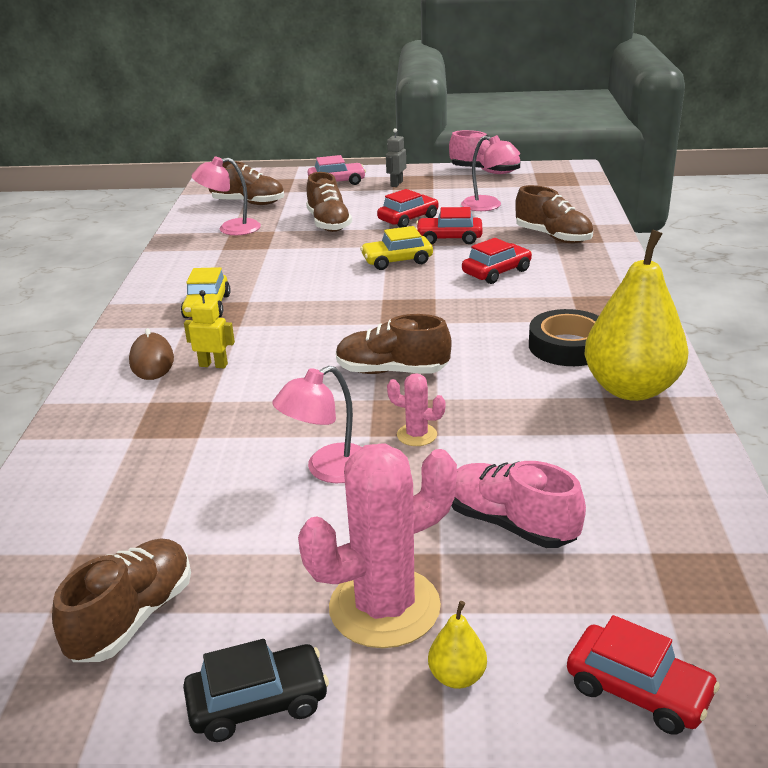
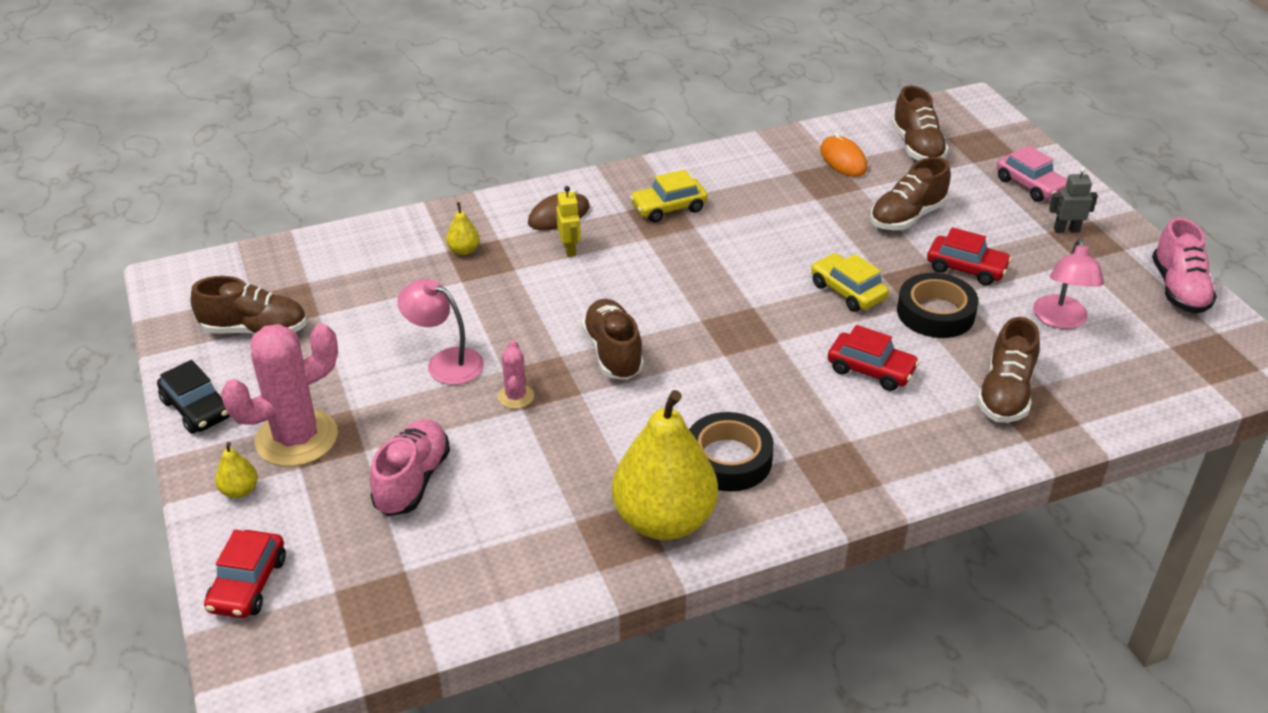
camera: 65 degrees right, 10 degrees up
pink lamp [192,157,261,235] -> orange mouse [820,132,867,177]
pink cactus [298,443,457,648] -> pink cactus turned 75 degrees counterclockwise [221,324,338,467]
red car [416,207,482,244] -> black tape [897,273,979,338]
none -> yellow pear [446,202,480,255]

